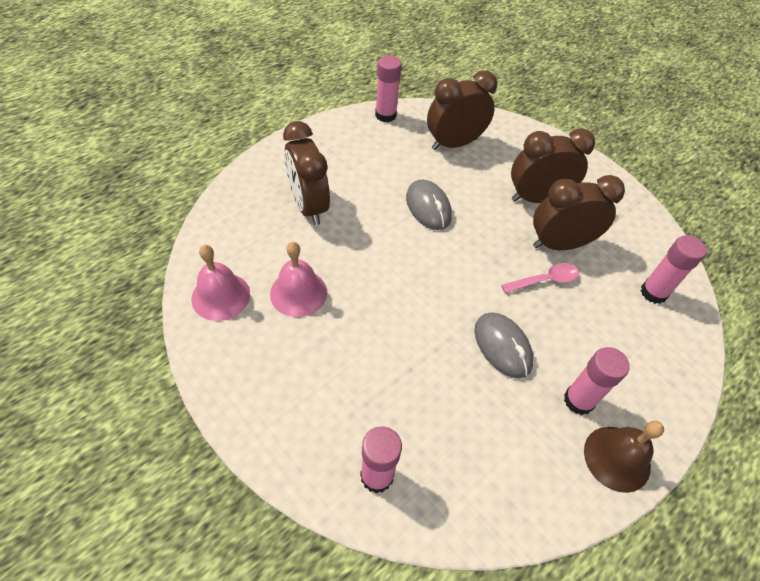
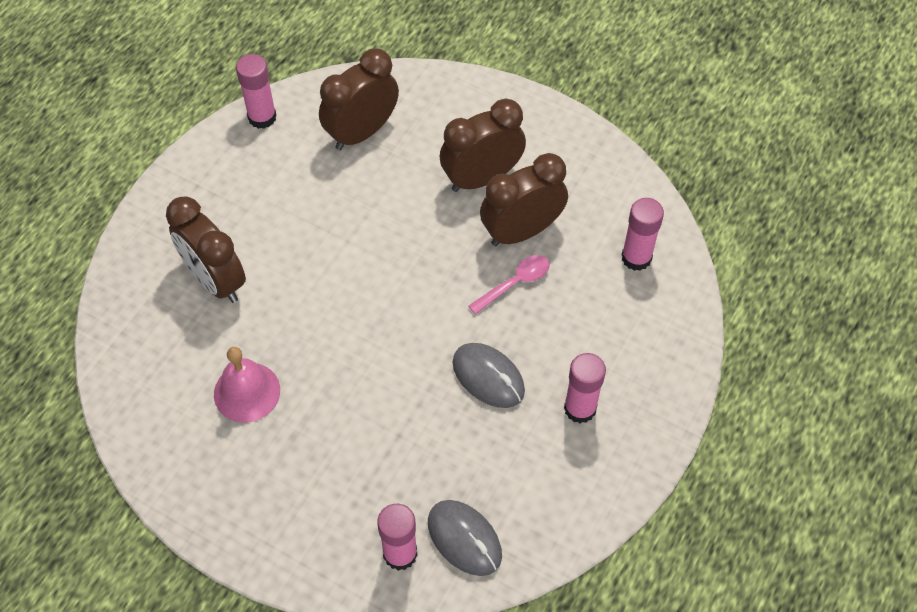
camera: 15 degrees left, 5 degrees up
pink bell [191,245,250,321] -> none
grey mouse [406,179,452,230] -> grey mouse moved to [428,500,502,576]
brown bell [584,421,664,493] -> none

